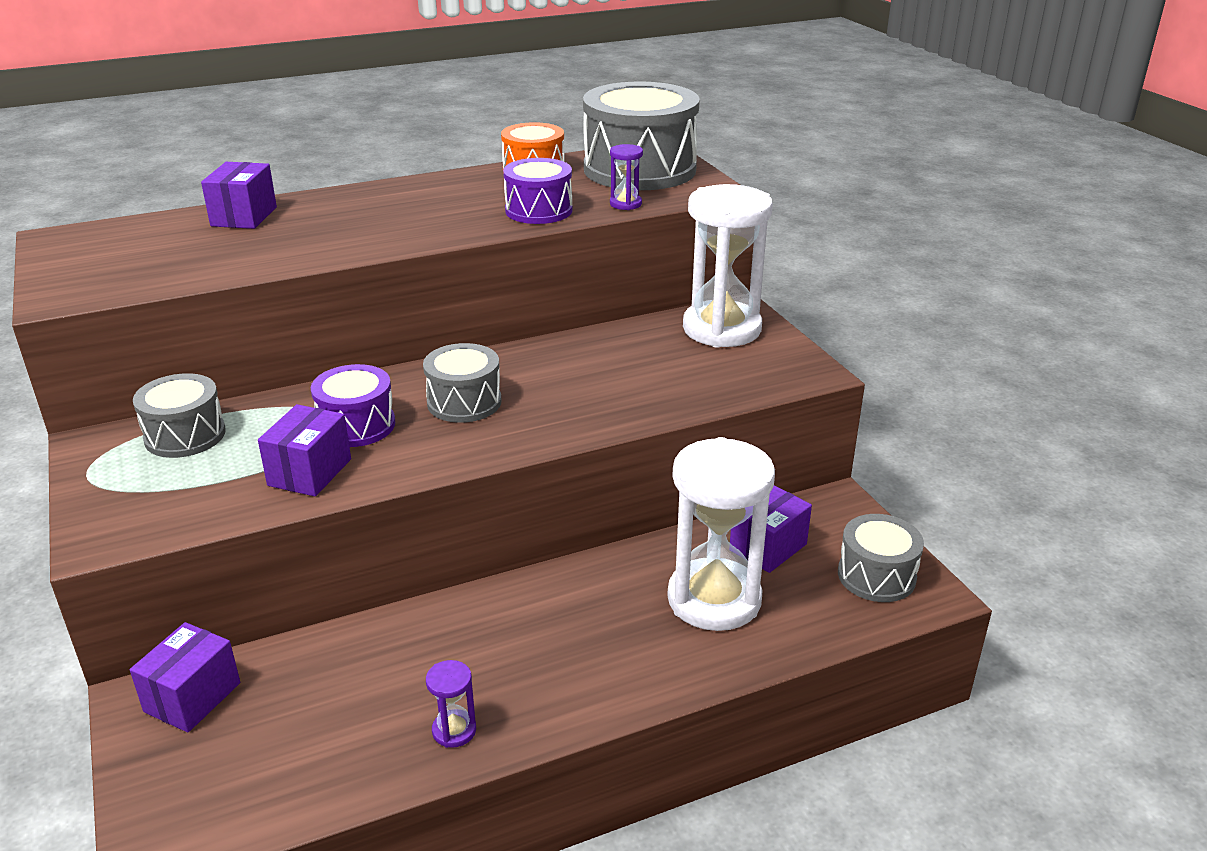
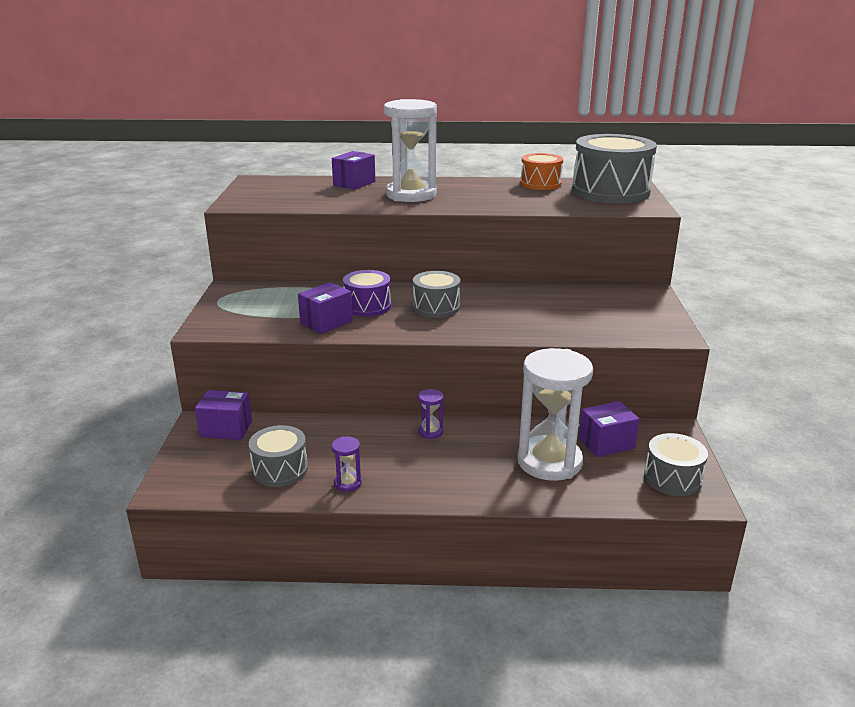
camera: 25 degrees right, 5 degrees down
purple box [130,622,240,732] -> purple box turned 45 degrees clockwise [195,390,252,440]
grey drum [133,373,226,458] -> grey drum moved to [249,425,308,487]
purple drum [503,158,573,224] -> none
purple hourglass [610,144,643,210] -> purple hourglass moved to [418,389,444,439]
white hourglass [683,184,773,348] -> white hourglass moved to [384,99,437,202]

